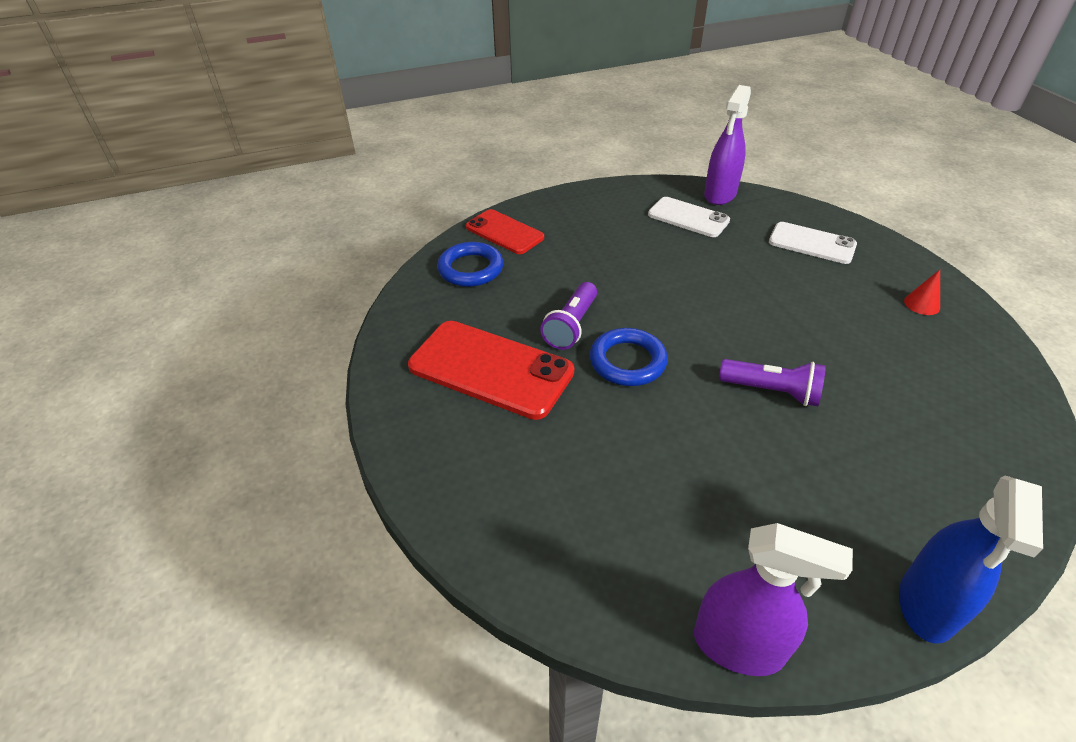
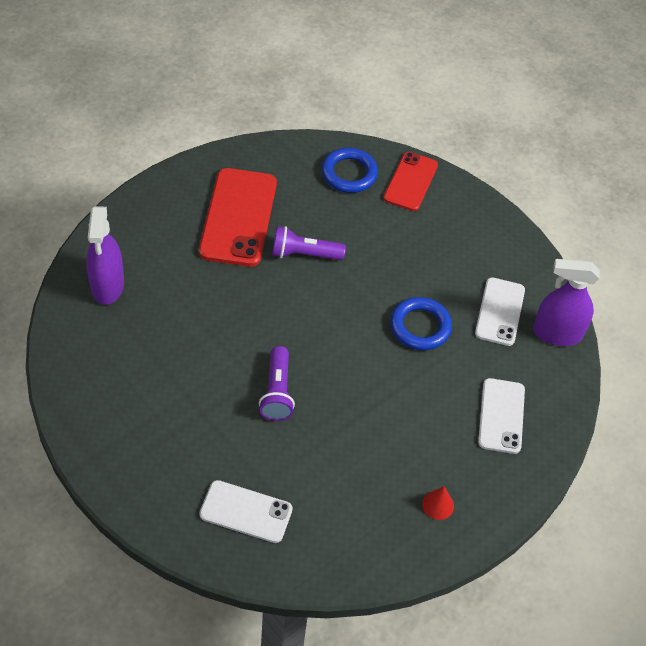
camera: 65 degrees right, 10 degrees up
blue ring [590,328,668,386] -> blue ring moved to [390,297,452,350]
purple spray bottle [694,523,853,676] -> purple spray bottle moved to [86,206,124,305]
blue spray bottle [899,476,1043,644] -> none
none -> white phone [199,480,293,543]

